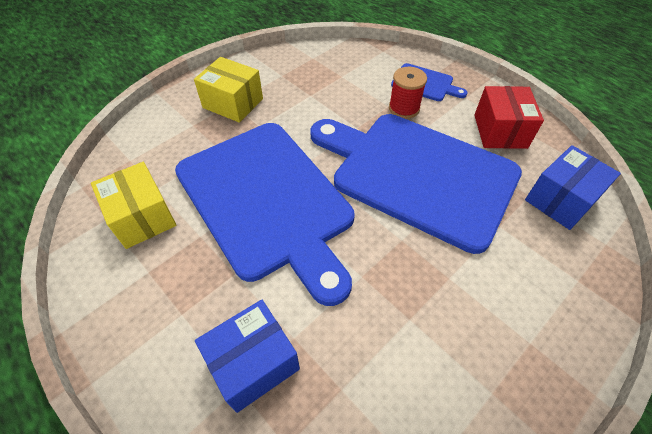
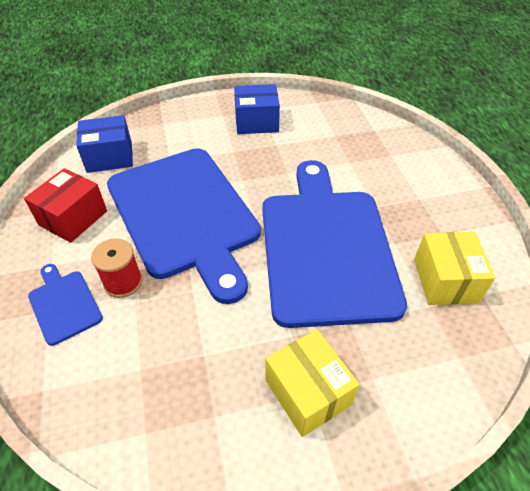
camera: 150 degrees left, 5 degrees down
blue box [195,300,300,413] -> blue box moved to [234,84,280,134]

